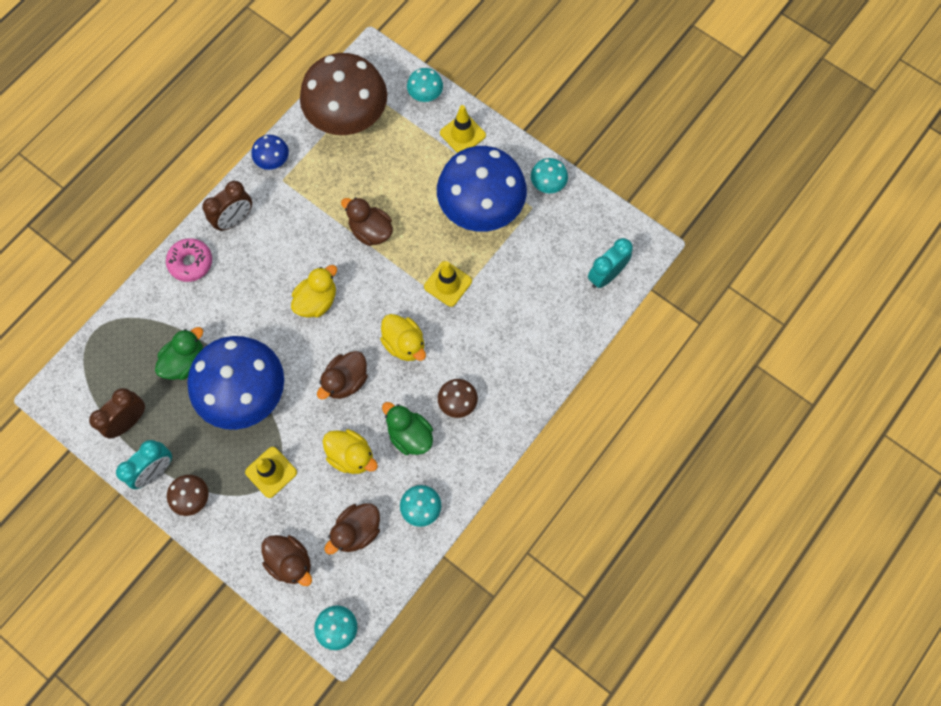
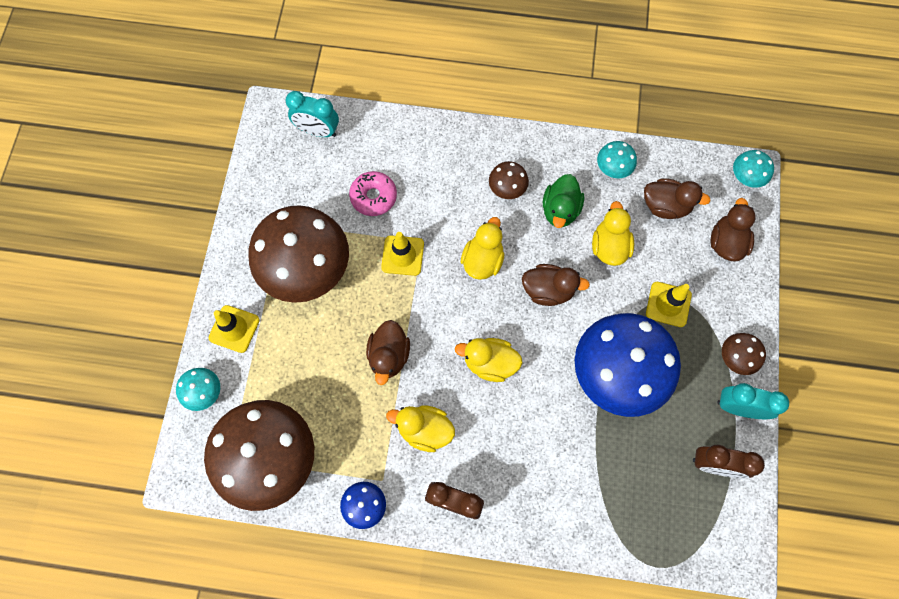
camera: 120 degrees left, 0 degrees up
green duck [155,327,203,380] -> none
pink donut [166,238,212,282] -> pink donut moved to [349,171,397,216]
blue mushroom [437,146,527,232] -> brown mushroom [249,205,349,303]
turquoise mushroom [531,158,568,193] -> none
none -> yellow duck [386,405,455,452]

